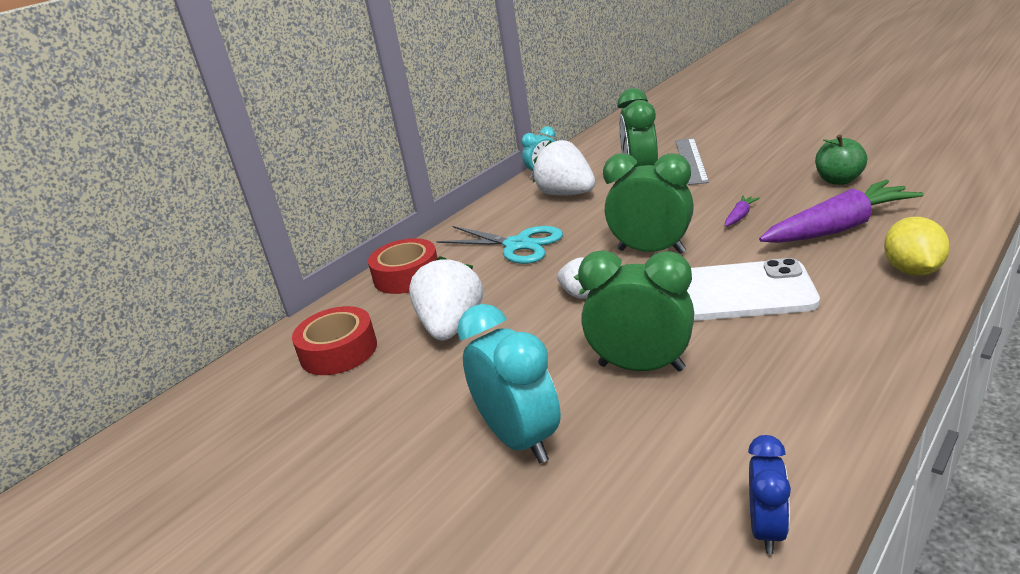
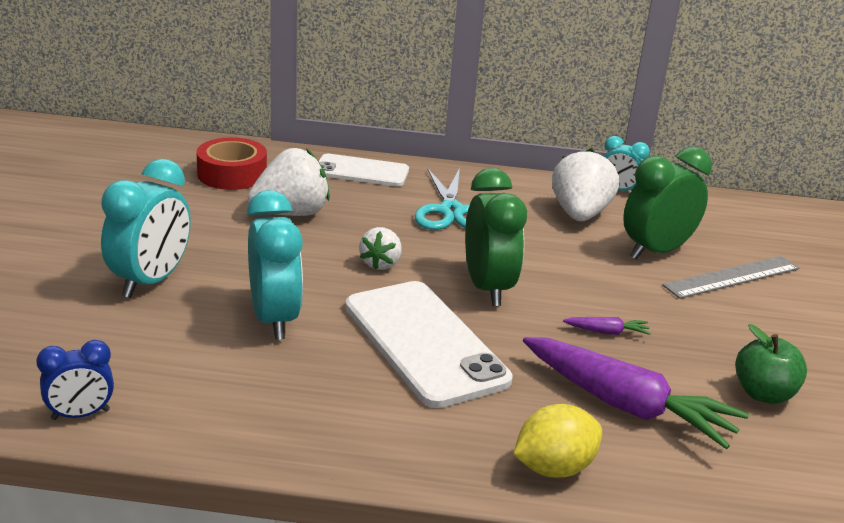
camera: 50 degrees right, 0 degrees up
red tape [368,238,438,294] -> white phone [319,154,409,186]
green clock [578,250,694,371] -> turquoise clock [247,190,303,340]

